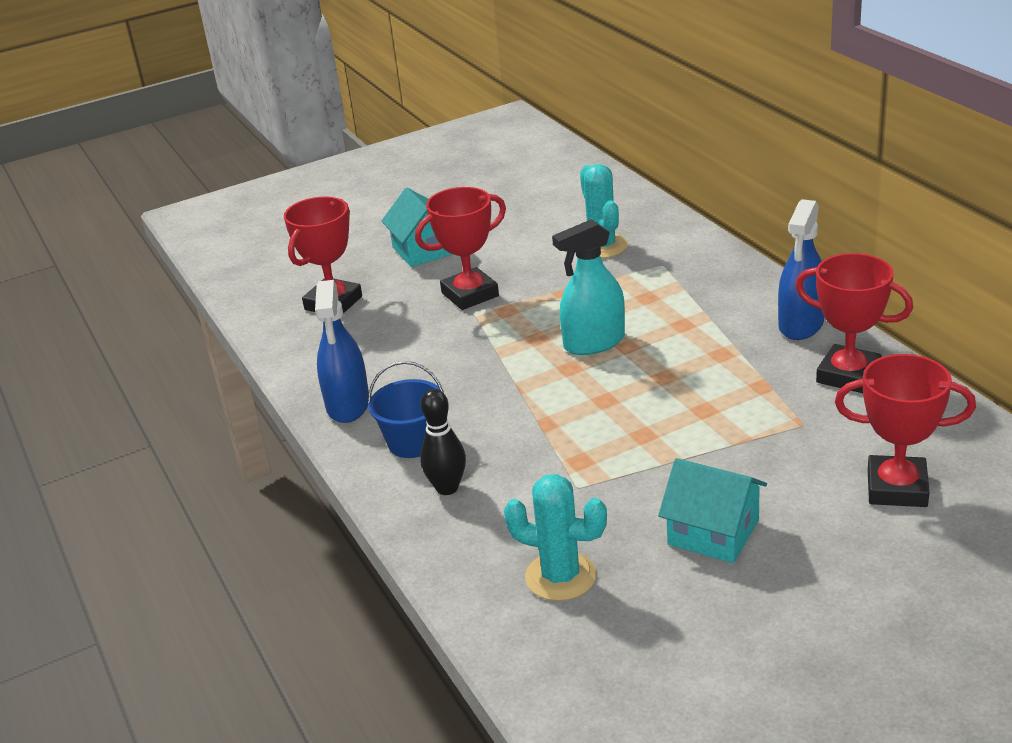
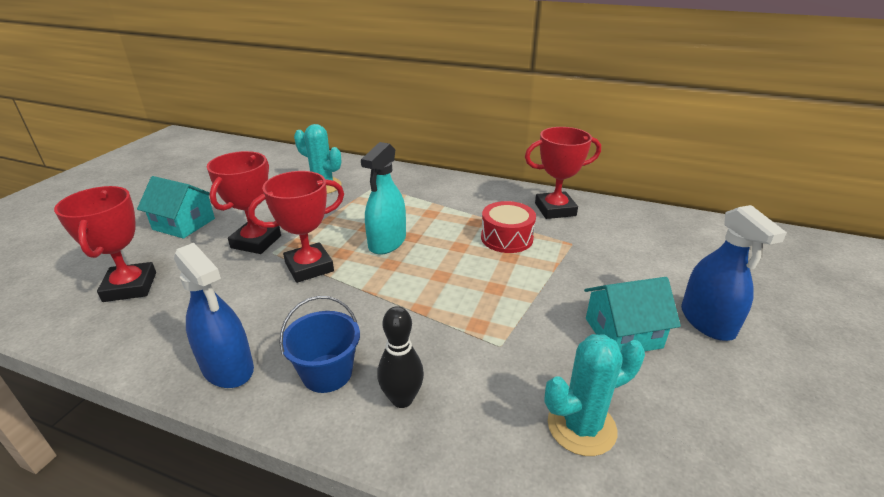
camera: 45 degrees left, 0 degrees up
blue spray bottle [778,199,824,340] -> blue spray bottle moved to [681,205,787,341]
red trophy [835,354,976,507] -> red trophy moved to [248,171,344,283]
none -> red drum [481,201,536,253]

